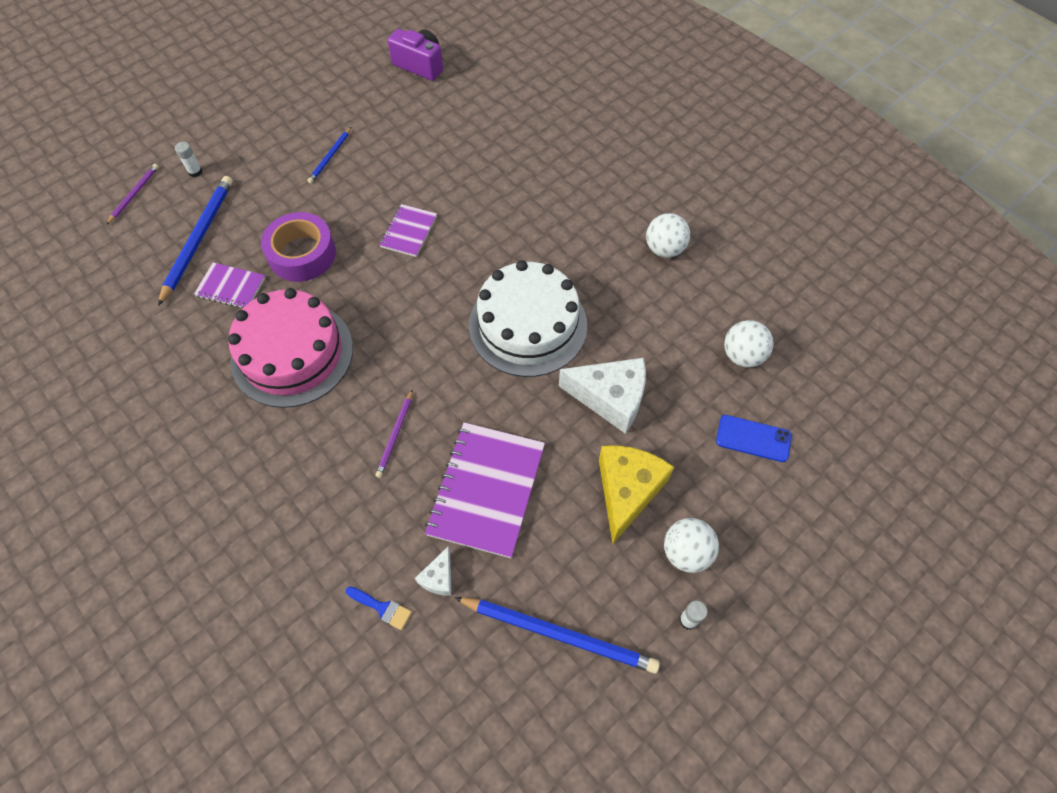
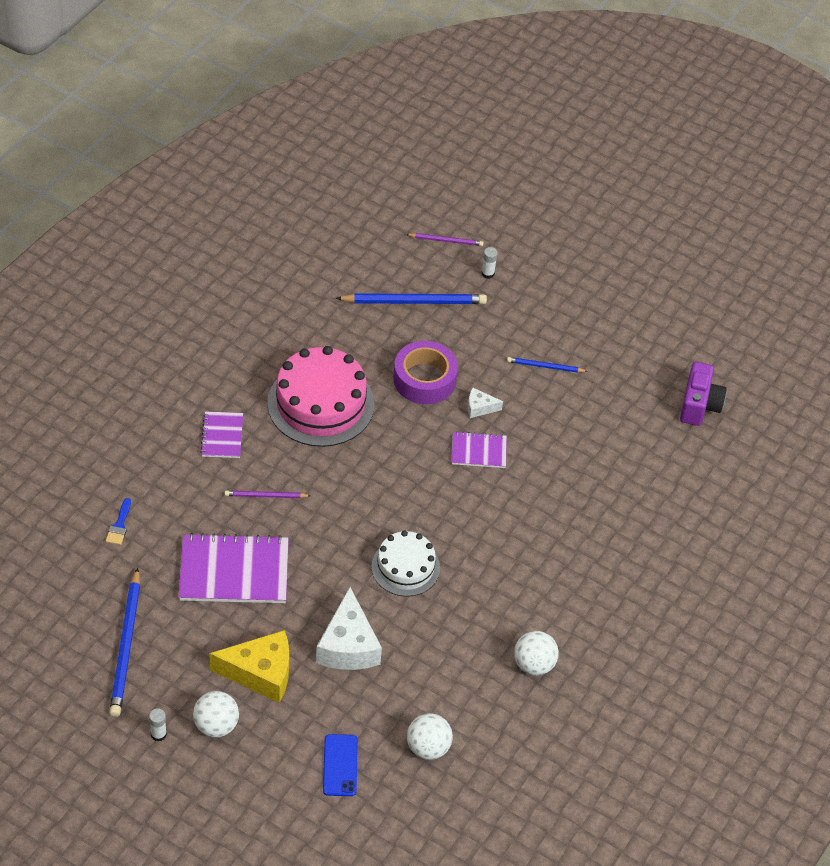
camera: 70 degrees right, 10 degrees down
purple notebook [194,262,265,308] -> purple notebook moved to [200,411,243,458]
white cheese [415,546,451,596] -> white cheese moved to [468,388,503,418]
white cake [469,260,587,377] -> white cake [371,530,440,596], size x0.61

